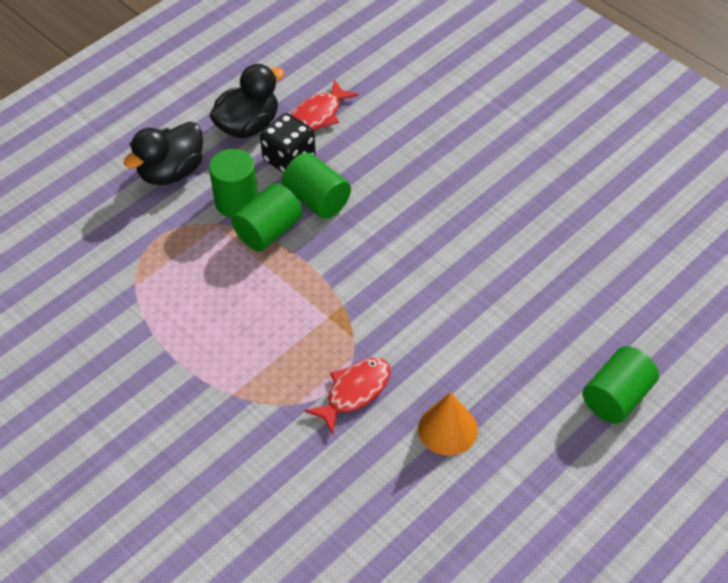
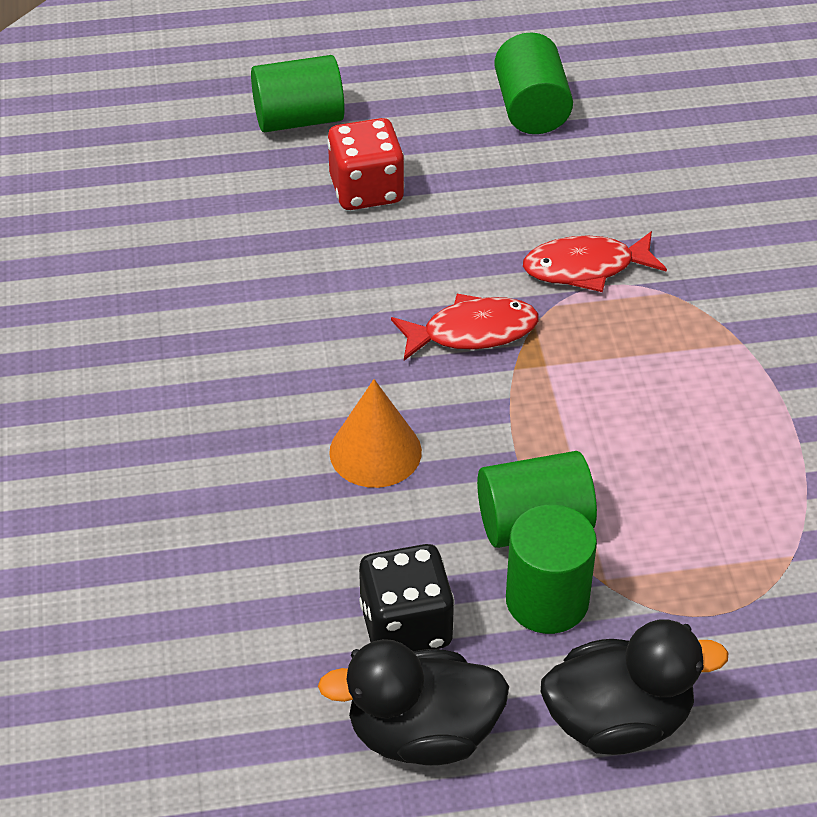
camera: 145 degrees left, 5 degrees down
green cylinder [282,153,351,219] -> green cylinder moved to [494,33,573,134]
red fish [291,80,359,131] -> red fish moved to [391,294,539,361]
orange cone [418,392,478,456] -> orange cone moved to [329,379,422,488]
none -> red dice [327,118,405,210]

